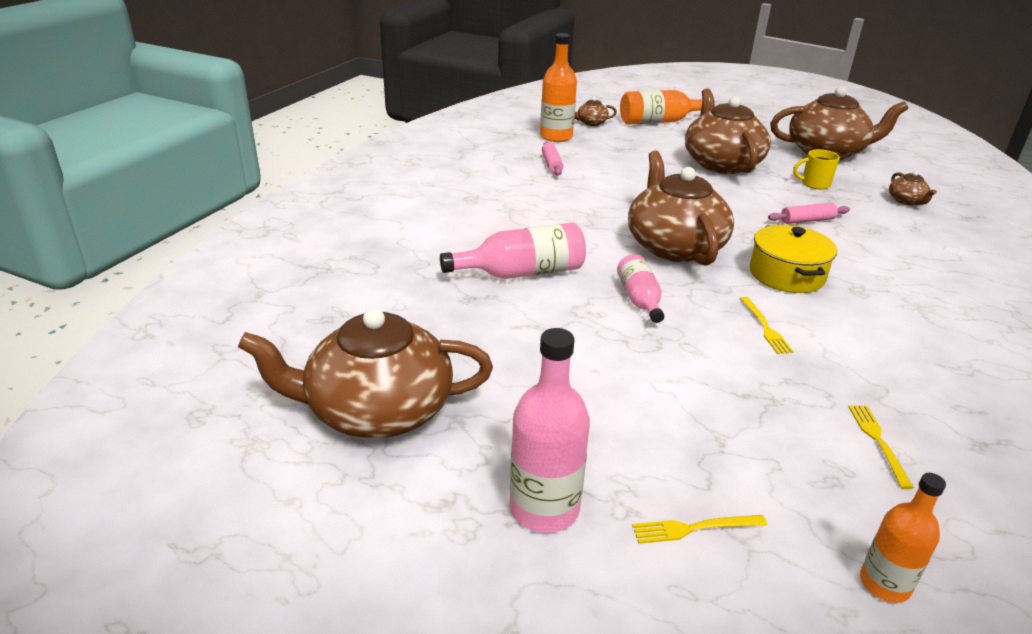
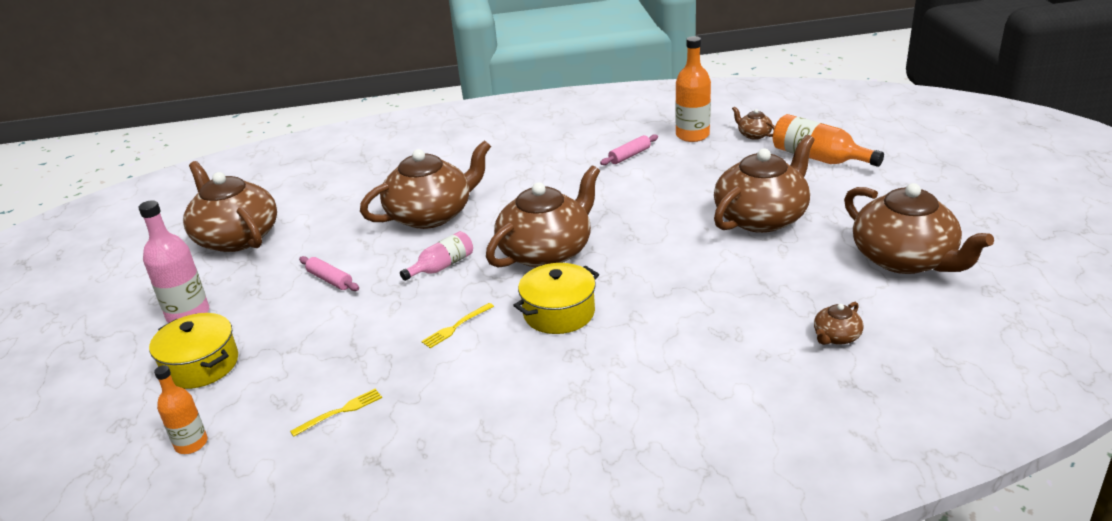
camera: 60 degrees right, 0 degrees up
pink bottle [440,223,586,279] -> brown teapot [360,140,491,229]
yellow fork [632,515,767,544] -> yellow pot [149,313,238,389]
pink rolling pin [768,203,850,224] -> pink rolling pin moved to [299,256,359,291]
yellow mug [793,149,840,190] -> none

